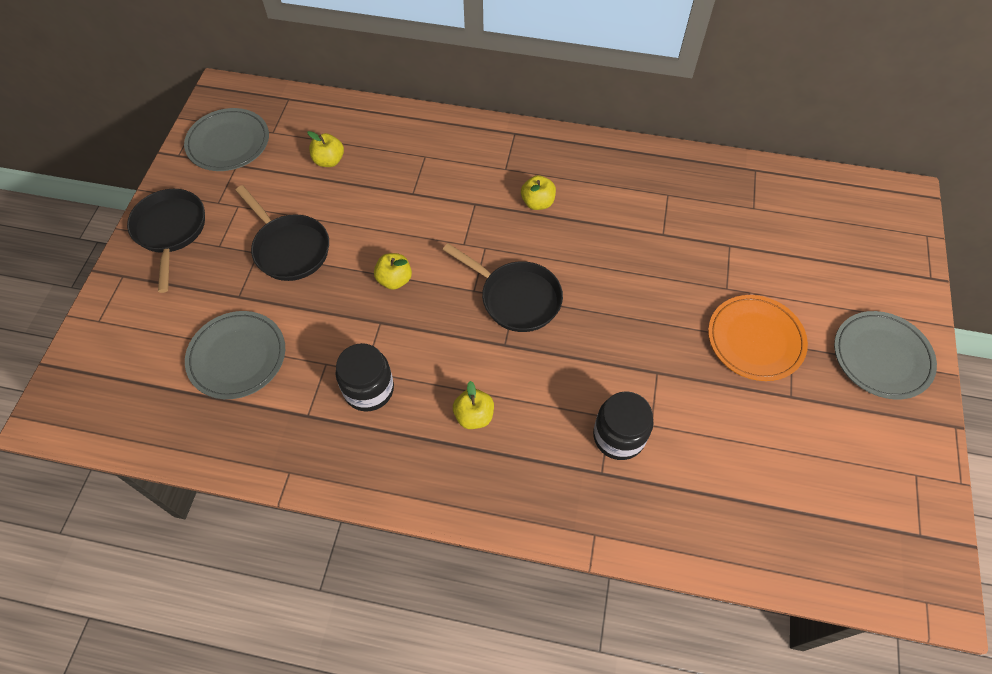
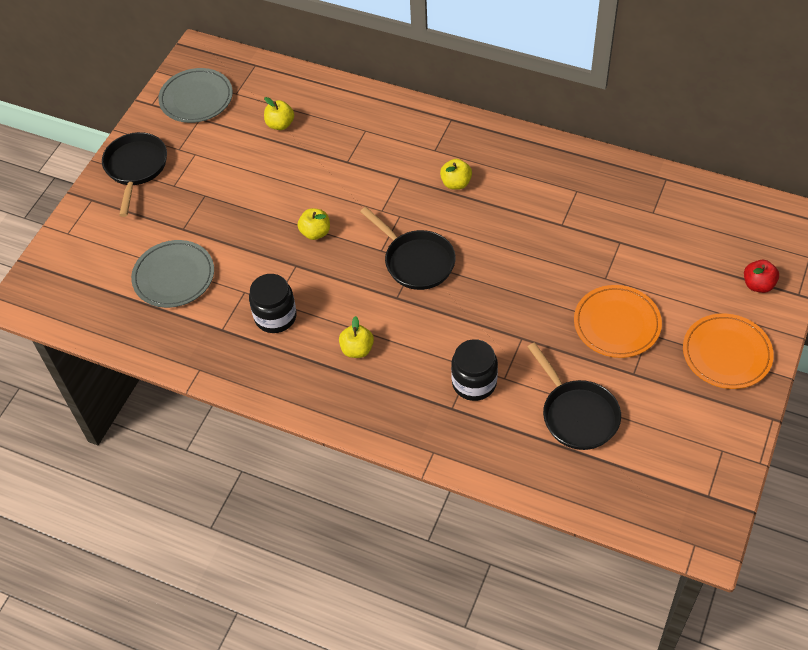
camera: 15 degrees right, 5 degrees down
black pan [235,185,329,281] -> black pan moved to [528,342,621,450]
grey plate [834,311,937,400] -> orange plate [683,313,774,389]
none -> red apple [744,260,779,293]

